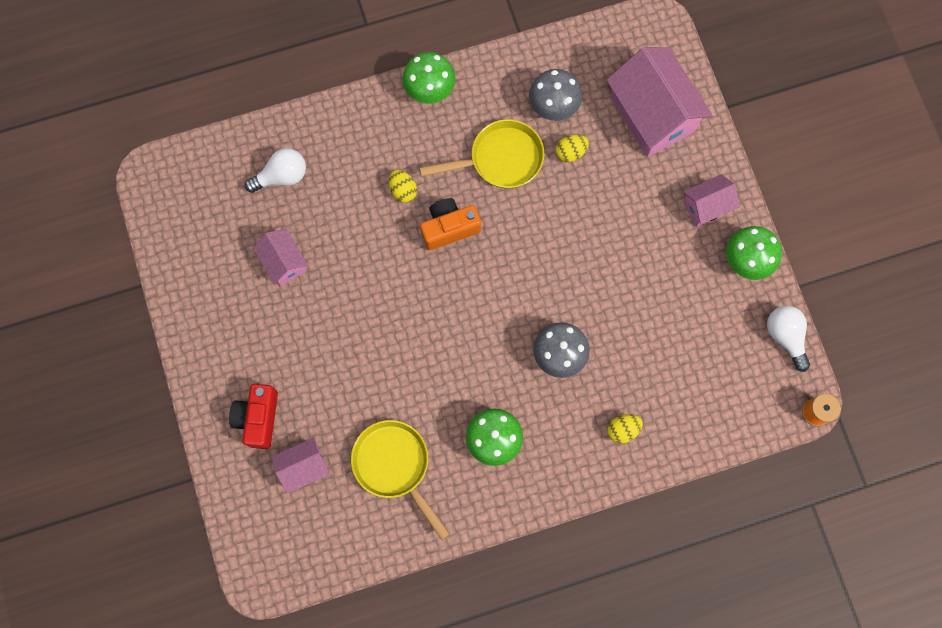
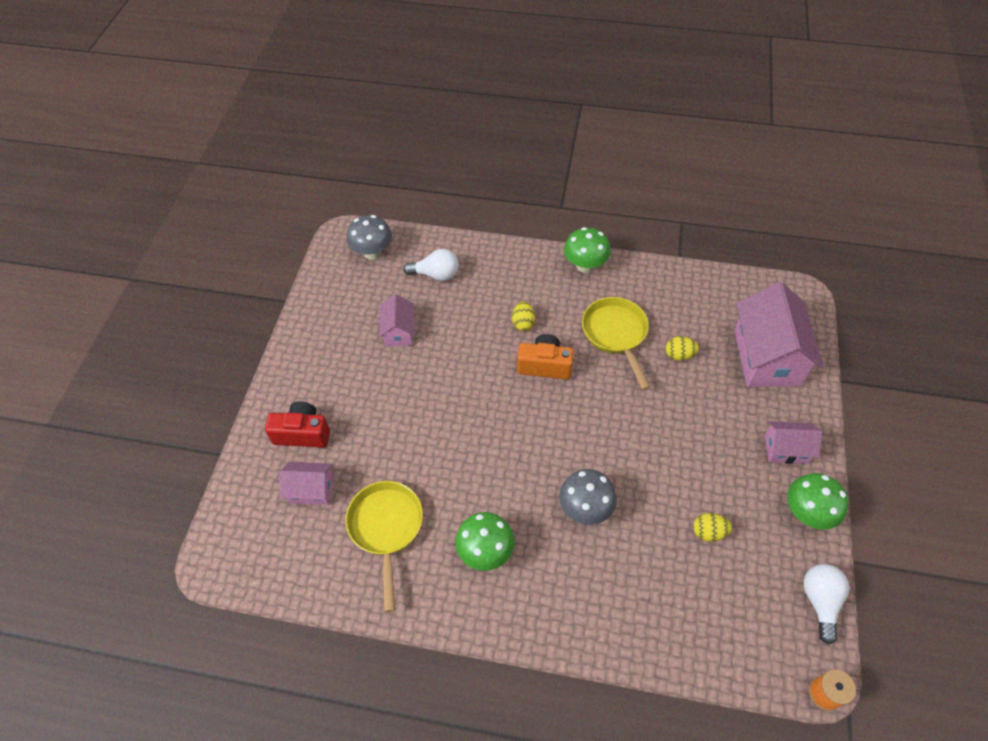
camera: 30 degrees right, 20 degrees down
red camera [229,384,278,449] -> red camera turned 60 degrees clockwise [265,401,330,448]
yellow pan [420,119,544,188] -> yellow pan turned 120 degrees counterclockwise [582,297,651,390]
grey mushroom [529,69,582,121] -> grey mushroom moved to [346,215,392,260]
yellow egg [608,414,643,444] -> yellow egg moved to [693,513,732,542]

